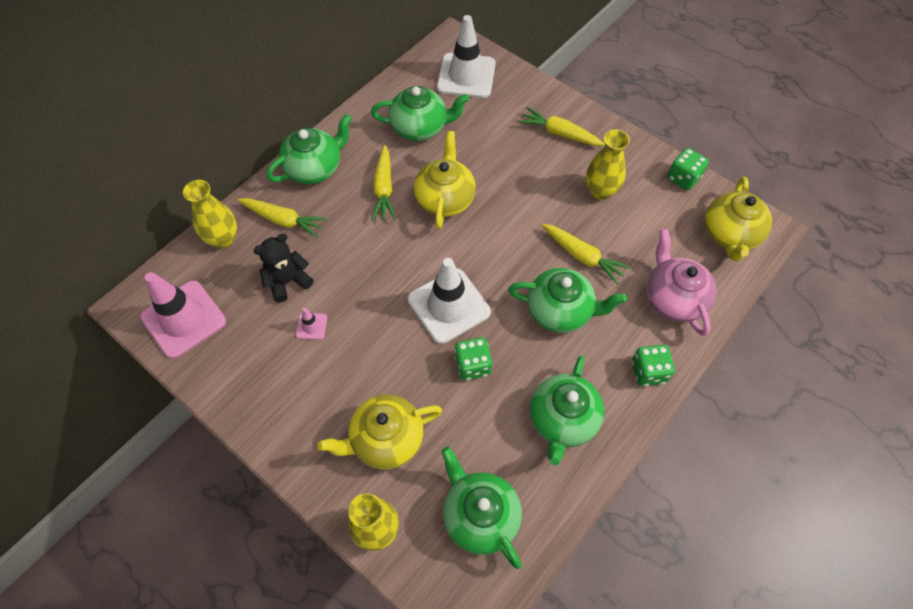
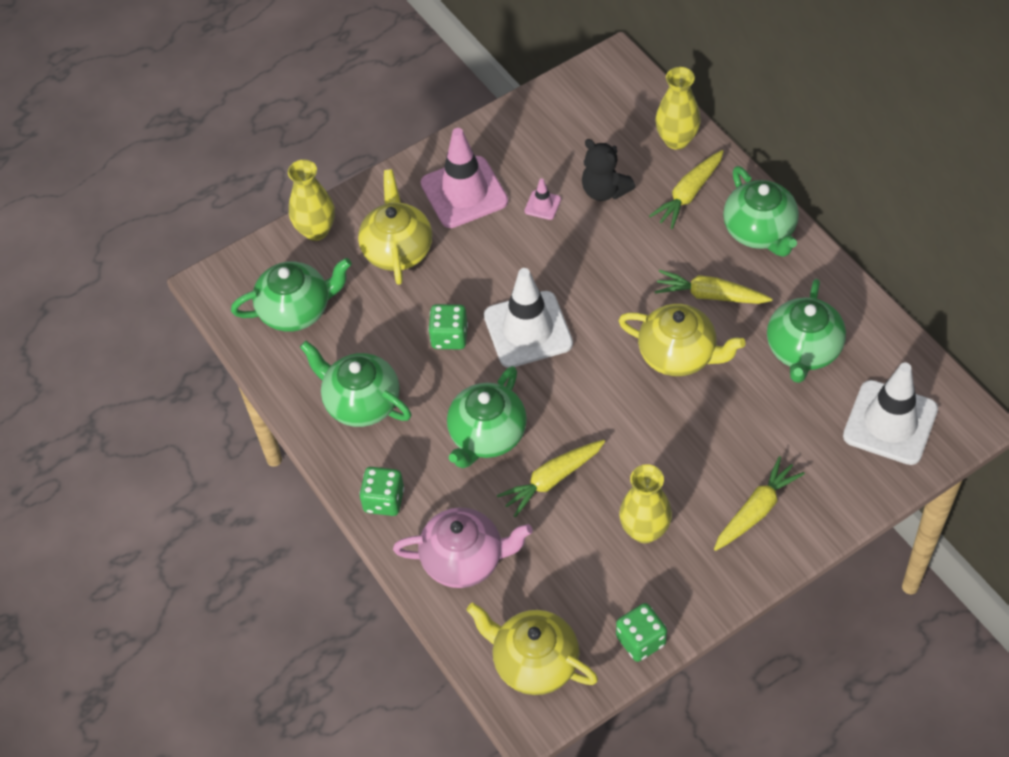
camera: 110 degrees right, 5 degrees down
pink traffic cone [140,272,226,359] -> pink traffic cone moved to [421,128,508,228]
black teddy bear [253,234,314,303] -> black teddy bear turned 150 degrees clockwise [582,139,635,201]

